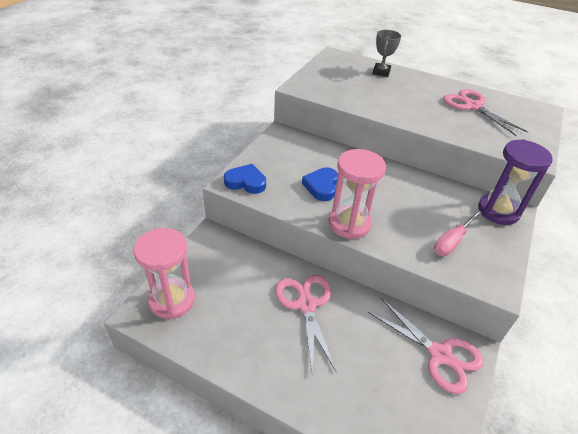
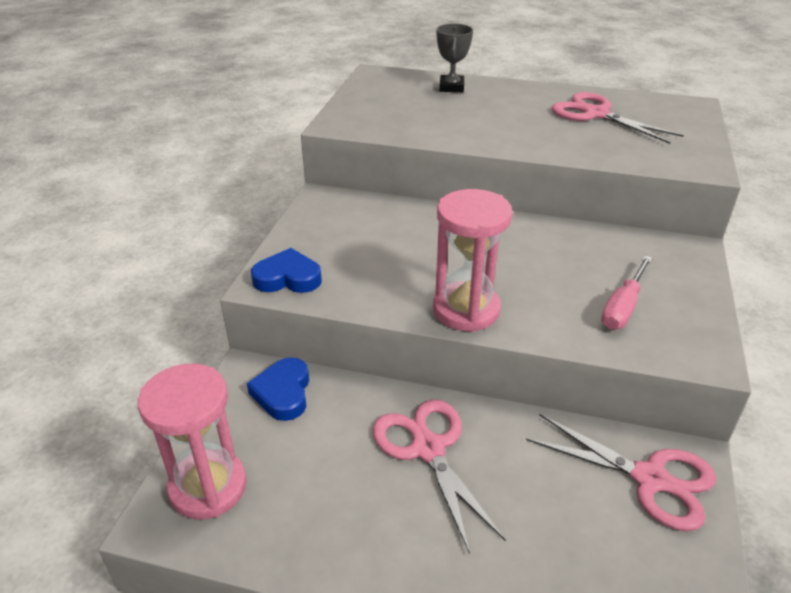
camera: 10 degrees left, 5 degrees down
blue heart [302,167,338,201] -> blue heart moved to [247,357,309,421]
purple hourglass [478,139,553,225] -> none

